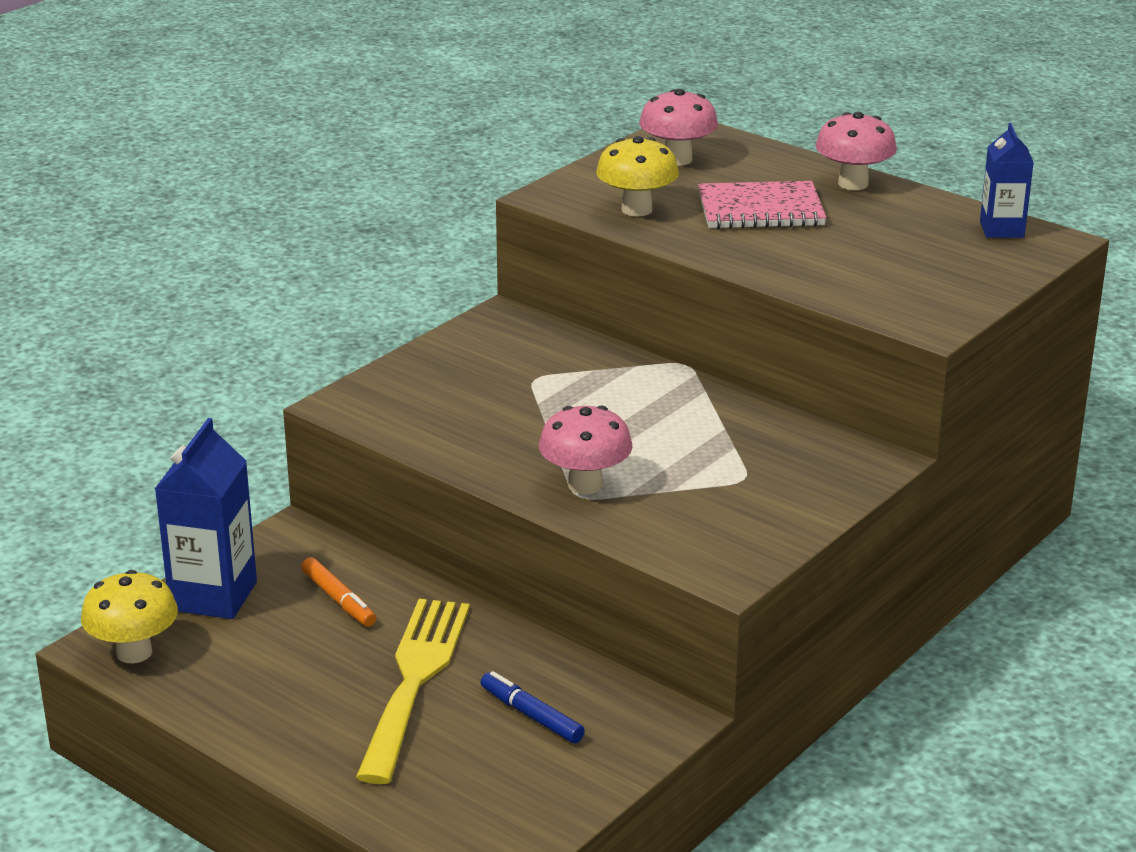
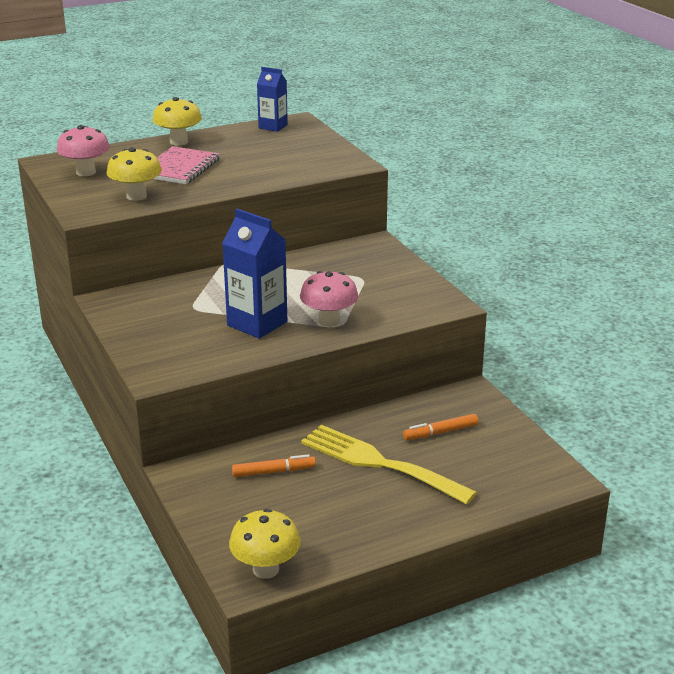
camera: 65 degrees left, 0 degrees up
blue carton [155,418,257,619] -> blue carton moved to [222,209,287,339]
blue marker [480,671,585,743] -> orange marker [403,414,479,440]
pink mushroom [815,112,897,190] -> yellow mushroom [153,97,202,146]

